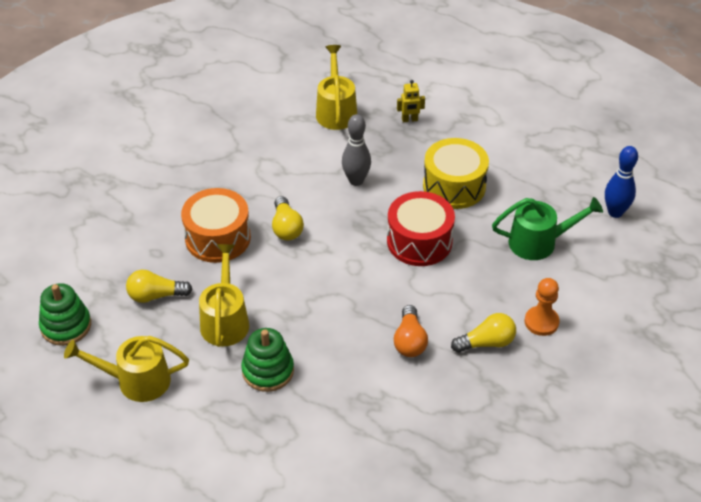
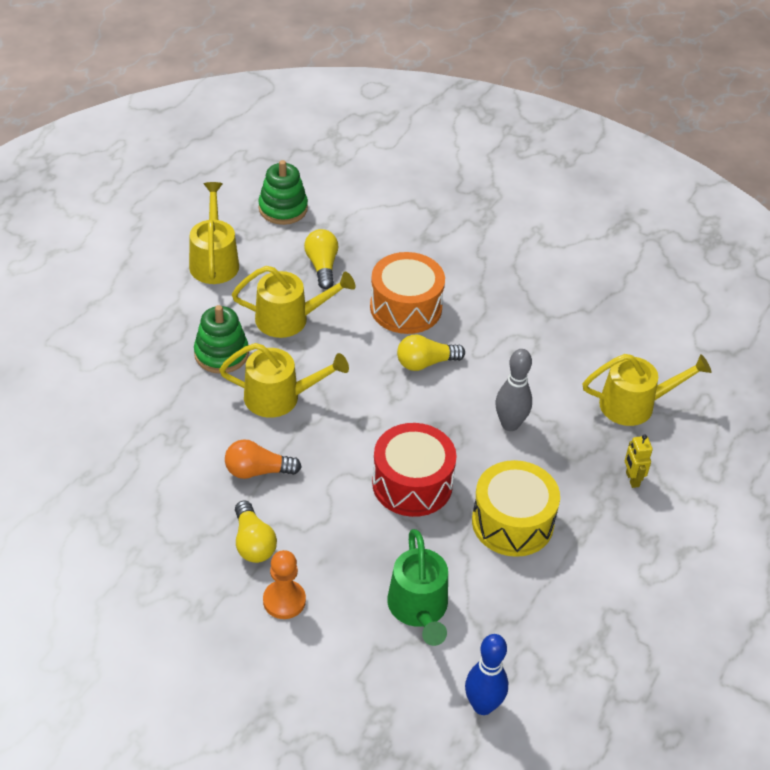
camera: 85 degrees right, 0 degrees up
none -> yellow watering can [219,343,349,418]

